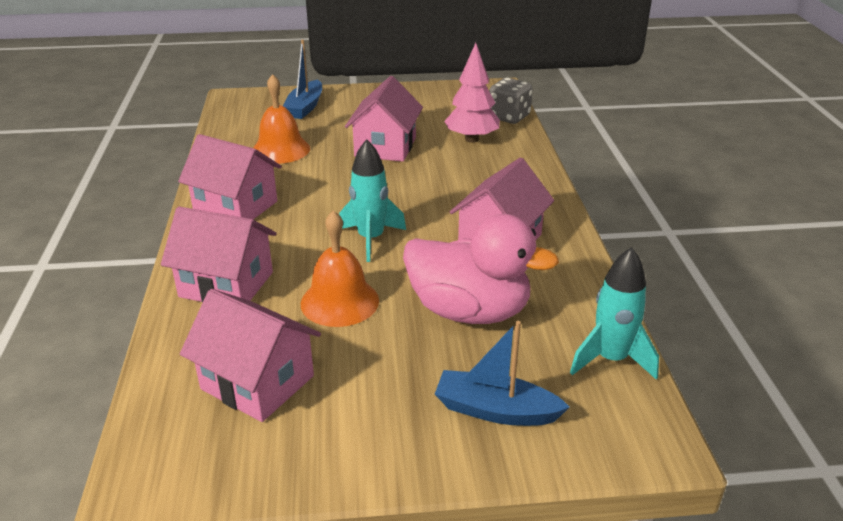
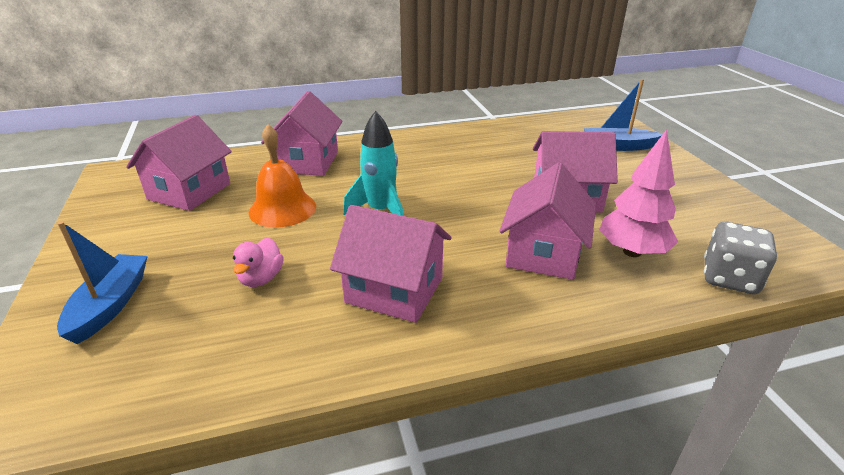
camera: 80 degrees right, 0 degrees up
pink house [178,134,282,219] -> pink house moved to [499,162,596,280]
orange bell [253,74,310,164] -> none
pink duck [403,214,559,324] -> pink duck [233,237,284,287], size x0.44
turquoise rocket [570,247,659,380] -> none

